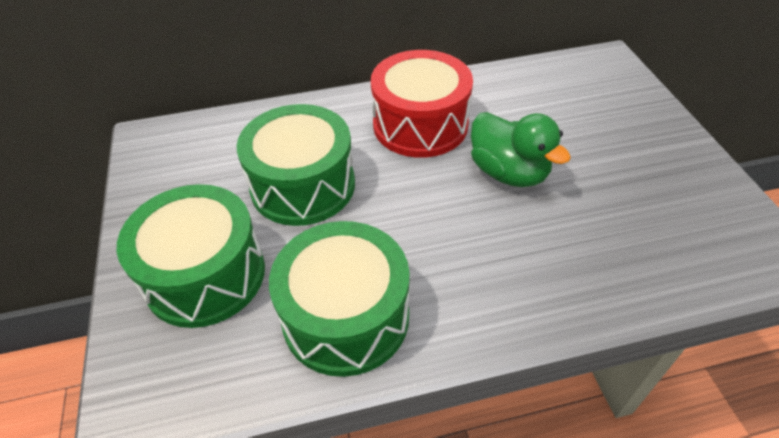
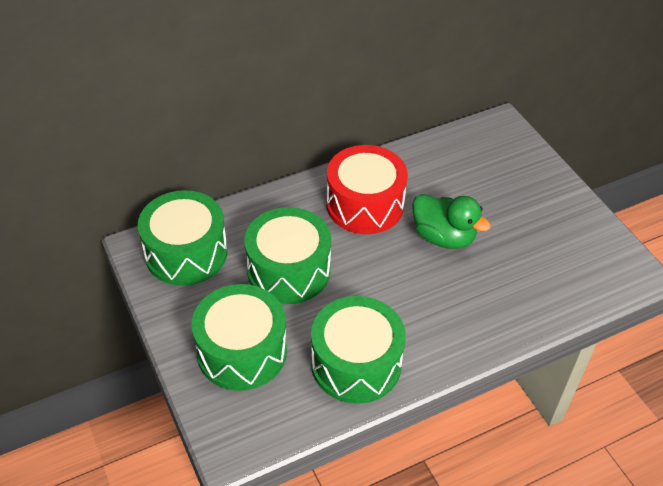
camera: 15 degrees left, 0 degrees up
none -> green drum [138,190,228,286]

